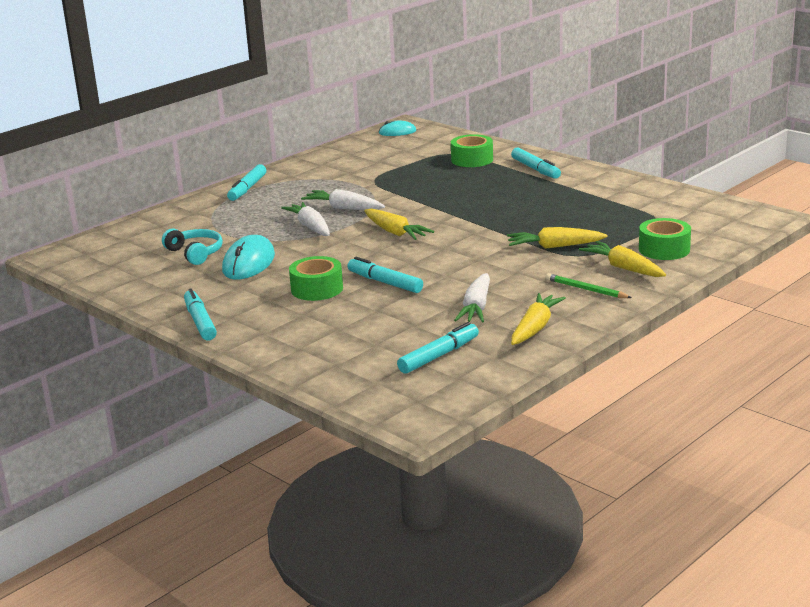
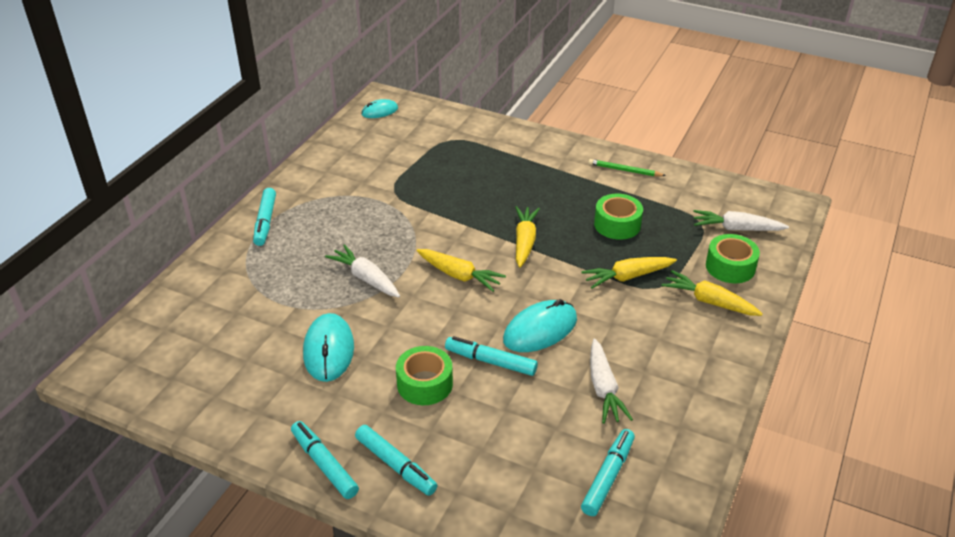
camera: 20 degrees left, 15 degrees up
turquoise headphones [162,228,223,265] -> none
white carrot [301,189,385,210] -> white carrot moved to [693,210,789,231]
green tape [451,134,493,167] -> green tape moved to [594,194,643,240]
turquoise marker [511,148,561,179] -> turquoise marker moved to [355,425,438,496]
yellow carrot [511,293,566,345] -> yellow carrot moved to [515,206,540,268]
green pencil [546,273,632,298] -> green pencil moved to [588,159,666,177]
none -> turquoise mouse [503,299,577,352]

